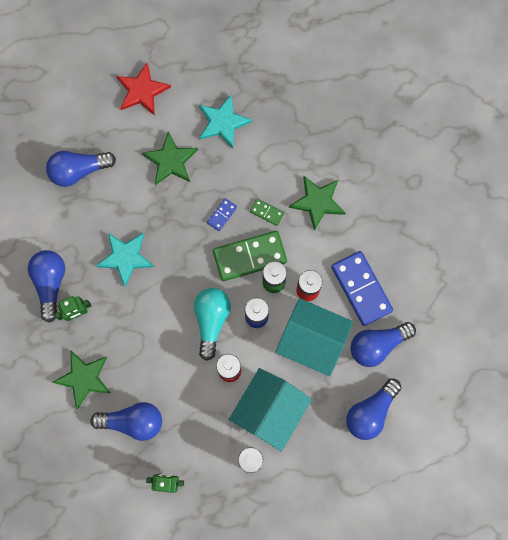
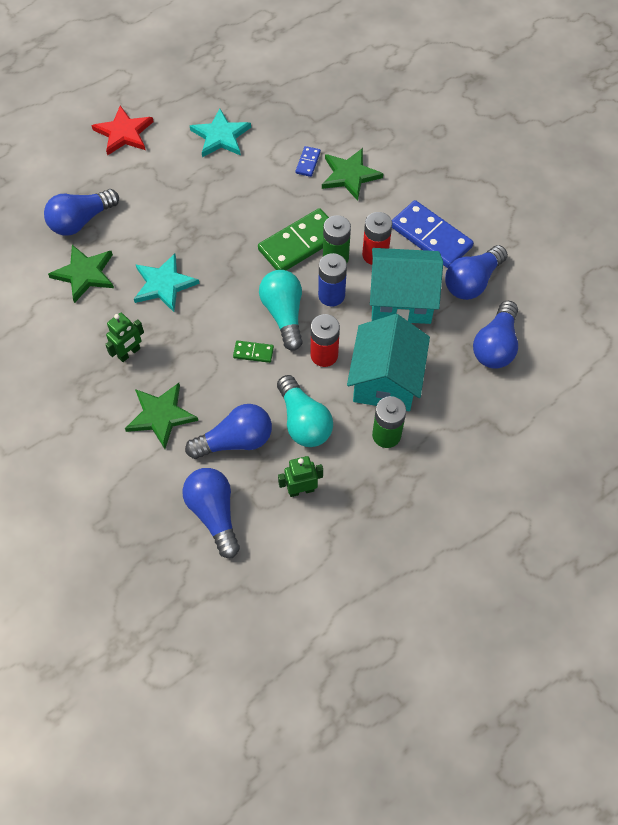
camera: 20 degrees left, 15 degrees down
blue light bulb [28,250,65,323] -> blue light bulb moved to [182,468,240,558]
green star [142,131,198,185] -> green star moved to [48,245,114,303]
blue domino [207,198,237,231] -> blue domino moved to [296,146,321,177]
green domino [250,199,284,226] -> green domino moved to [233,340,274,363]
none -> turquoise light bulb [277,375,333,447]

